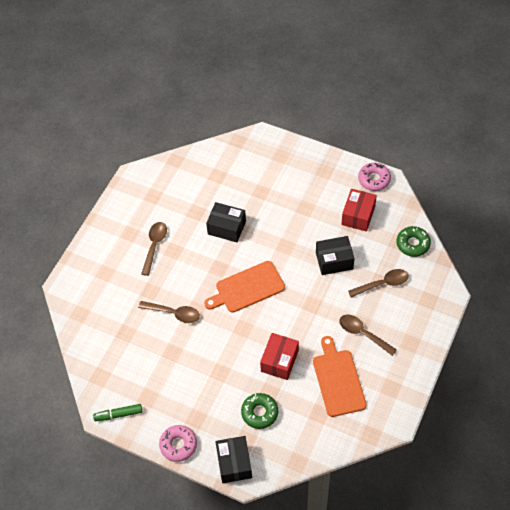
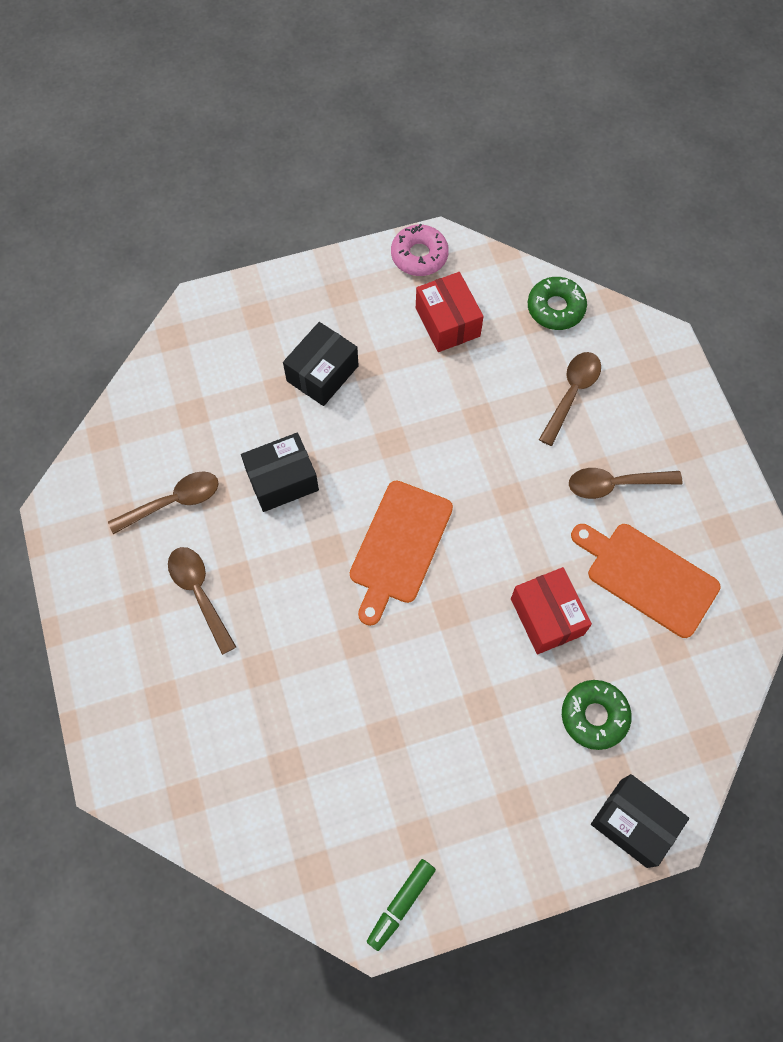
camera: 45 degrees left, 10 degrees up
brown spoon [138,301,200,323] -> brown spoon moved to [108,471,219,534]
pink donut [159,425,197,462] -> none
black box [316,236,354,275] -> black box moved to [283,322,359,406]

